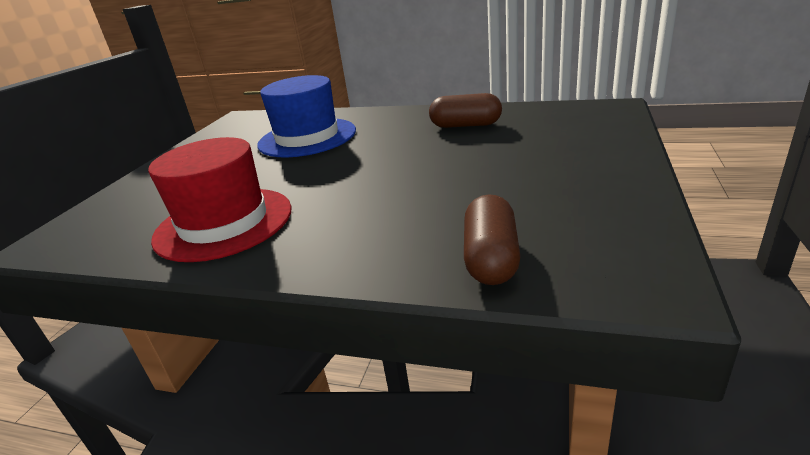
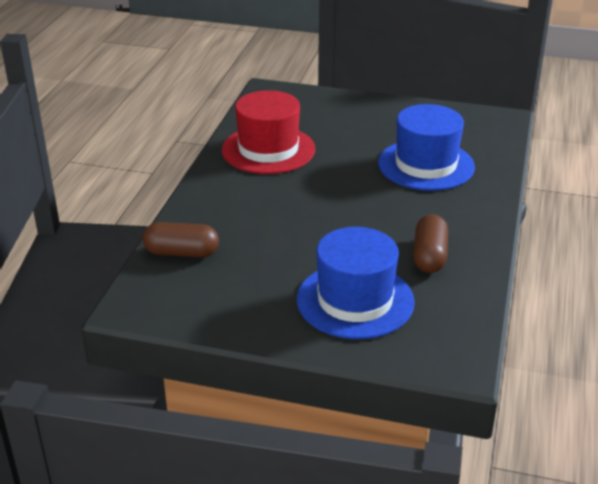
camera: 85 degrees right, 5 degrees up
none -> blue hat [297,227,415,339]

